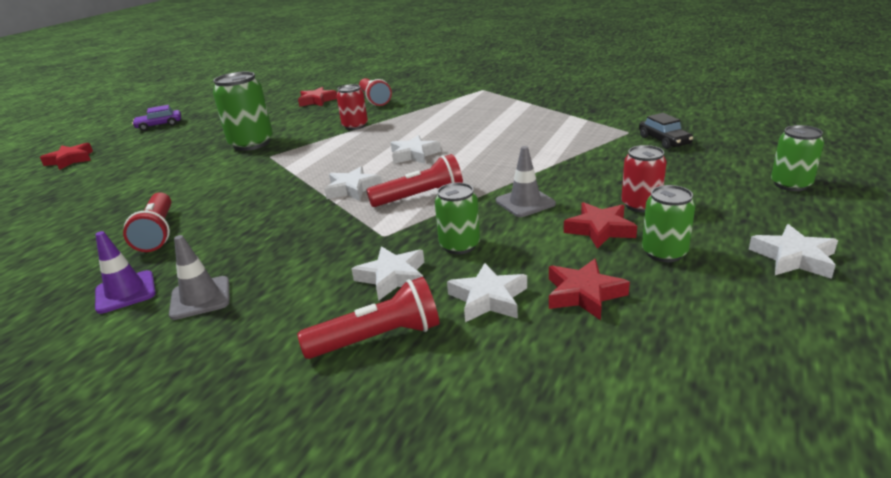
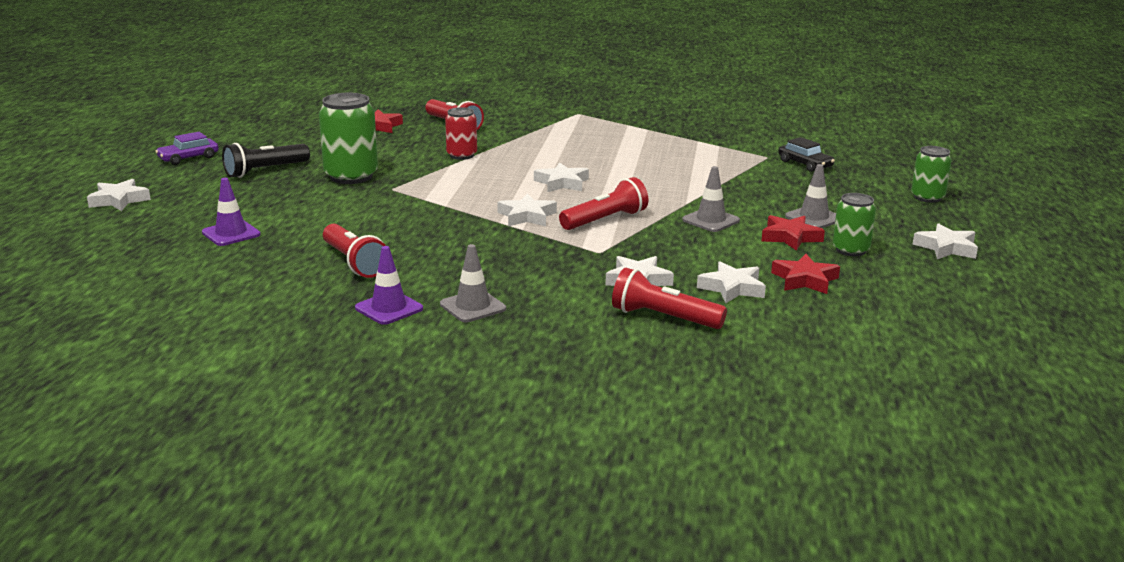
camera: 20 degrees left, 5 degrees down
red star [40,143,93,170] -> white star [87,179,151,211]
red flashlight [297,277,439,359] -> red flashlight turned 120 degrees counterclockwise [612,268,727,329]
green can [435,183,480,254] -> none
red can [621,145,667,212] -> grey traffic cone [785,164,836,228]
none -> purple traffic cone [202,178,261,246]
none -> black flashlight [222,143,310,178]

